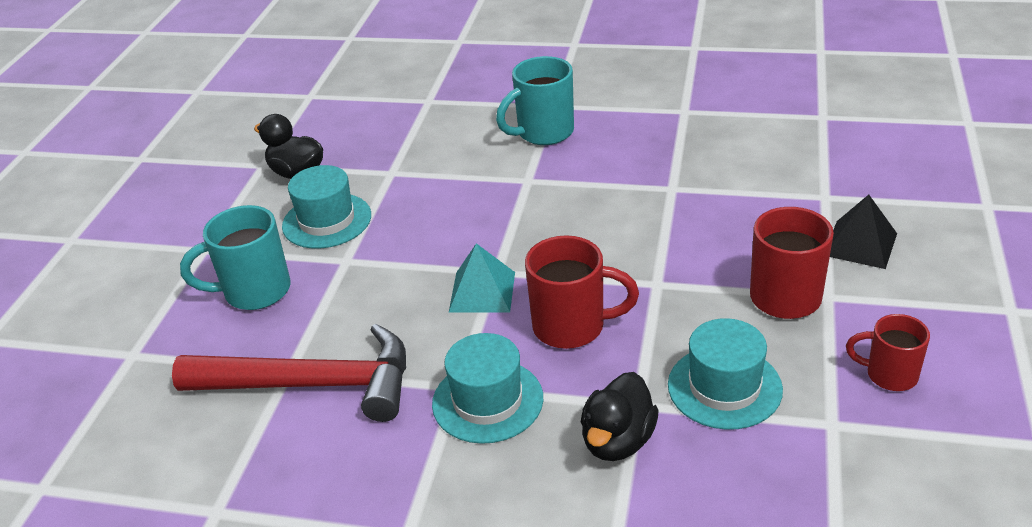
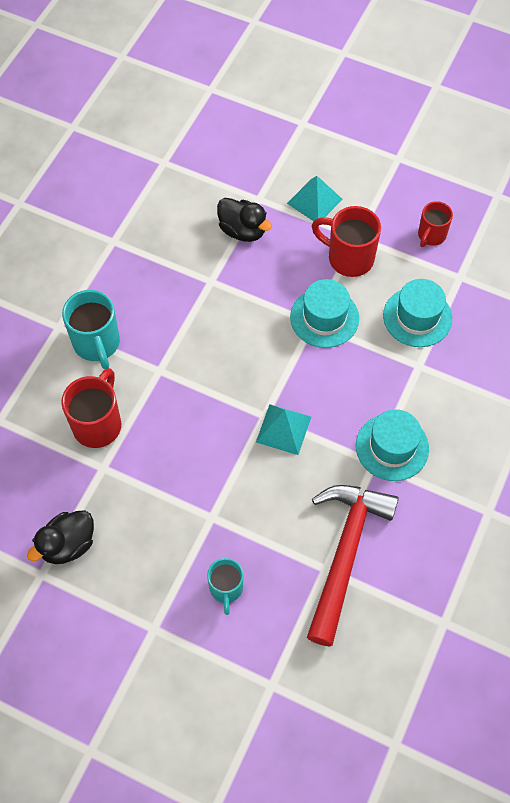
camera: 80 degrees left, 25 degrees up
turquoise mug [180,205,291,310] -> turquoise mug [207,558,243,615], size x0.63
turquoise hat [282,165,371,249] -> turquoise hat moved to [290,279,359,348]
red mug [525,235,639,349] -> red mug moved to [61,368,121,448]
black duck [581,372,659,461] -> black duck moved to [217,198,272,242]
black pyramid [830,195,897,269] -> turquoise pyramid [287,176,342,221]

